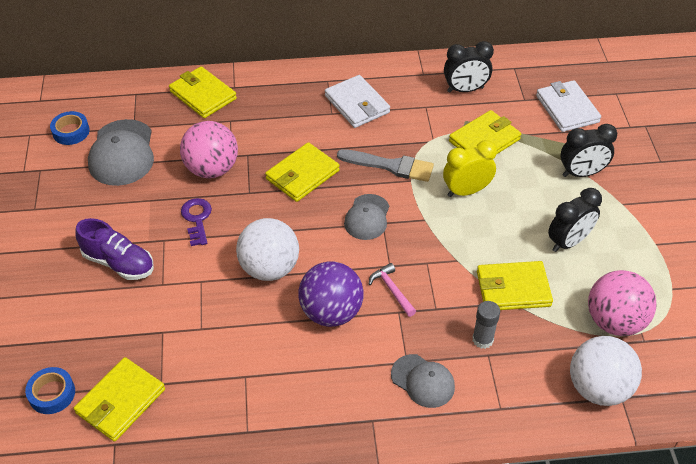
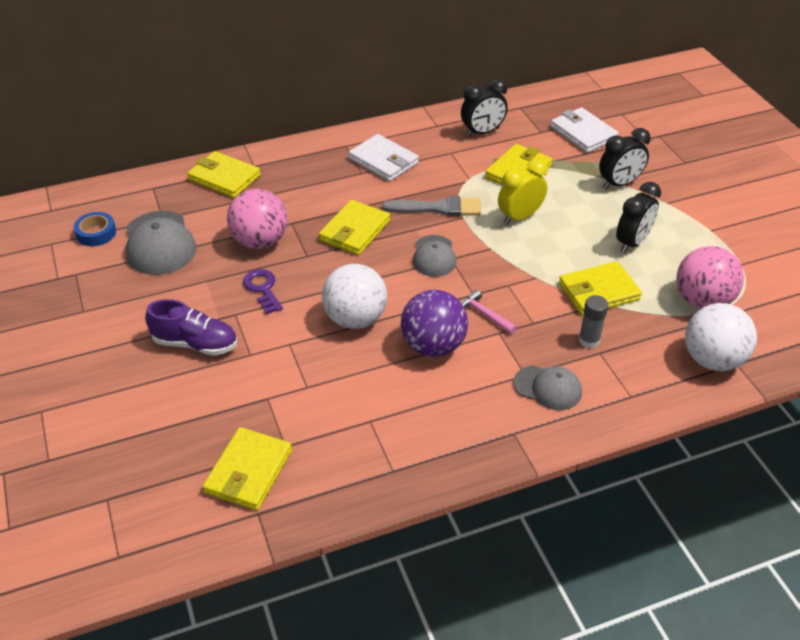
camera: 15 degrees left, 5 degrees down
blue tape [25,367,75,414] -> none

